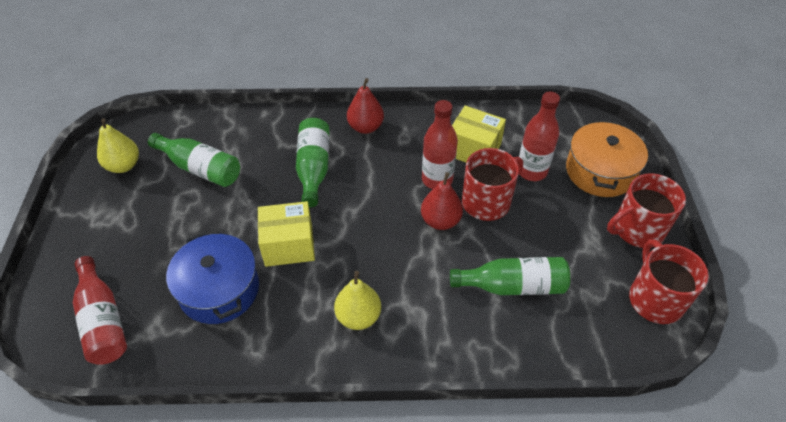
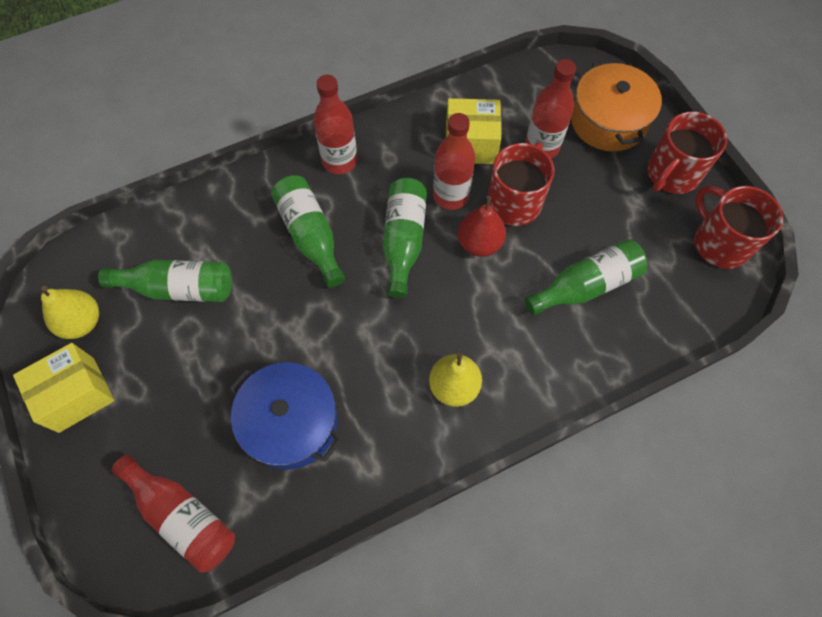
camera: 25 degrees left, 15 degrees up
yellow box [258,201,315,267] -> yellow box moved to [13,343,115,433]
red pear [347,78,384,134] -> red bottle [313,75,357,174]
none -> green bottle [383,178,427,298]

